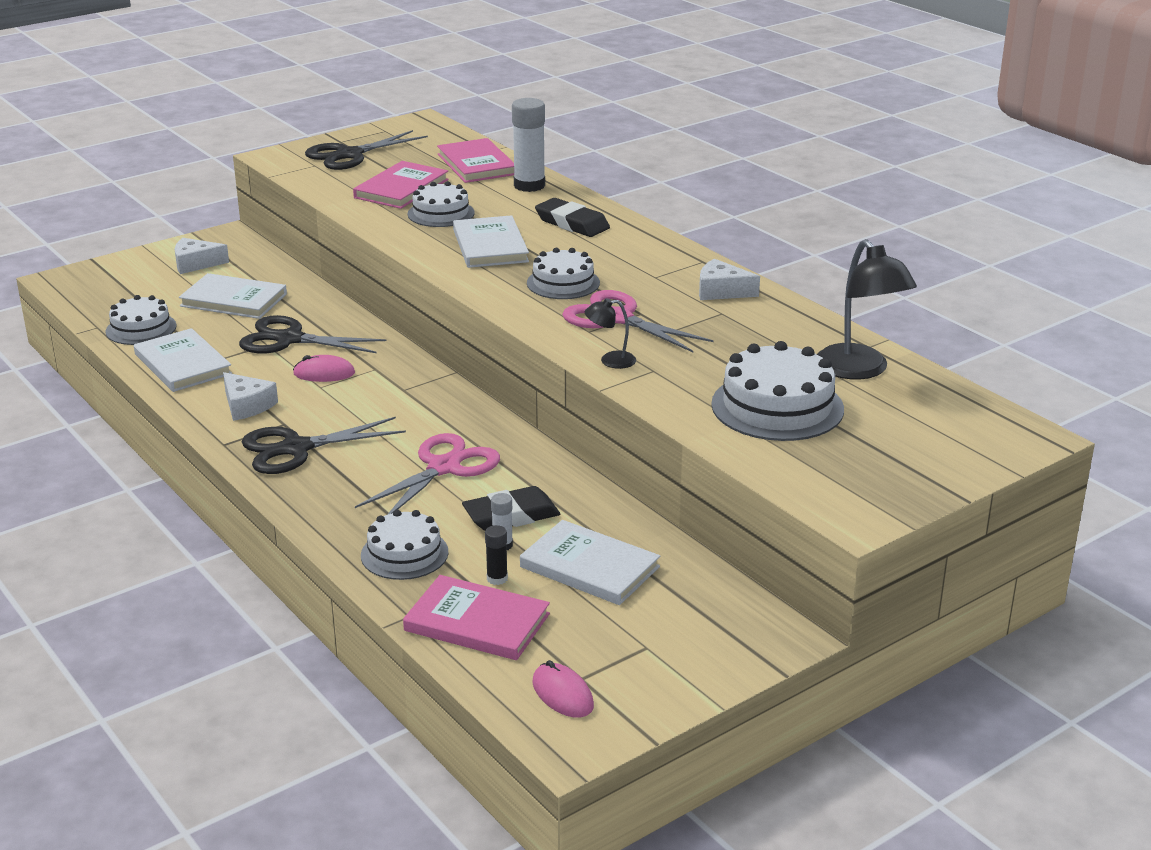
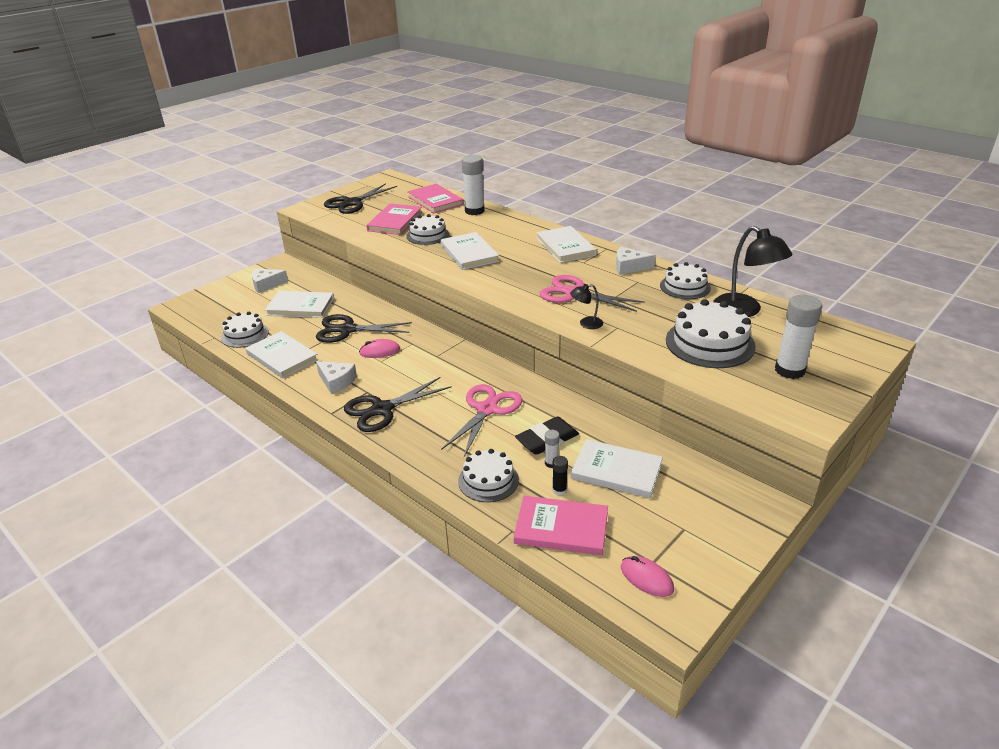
camera: 10 degrees left, 5 degrees up
white cake [527,248,600,299] -> white cake moved to [660,262,711,299]
black eraser [535,198,610,237] -> none
none -> white book [536,226,597,263]
none -> white glue stick [775,295,822,379]

